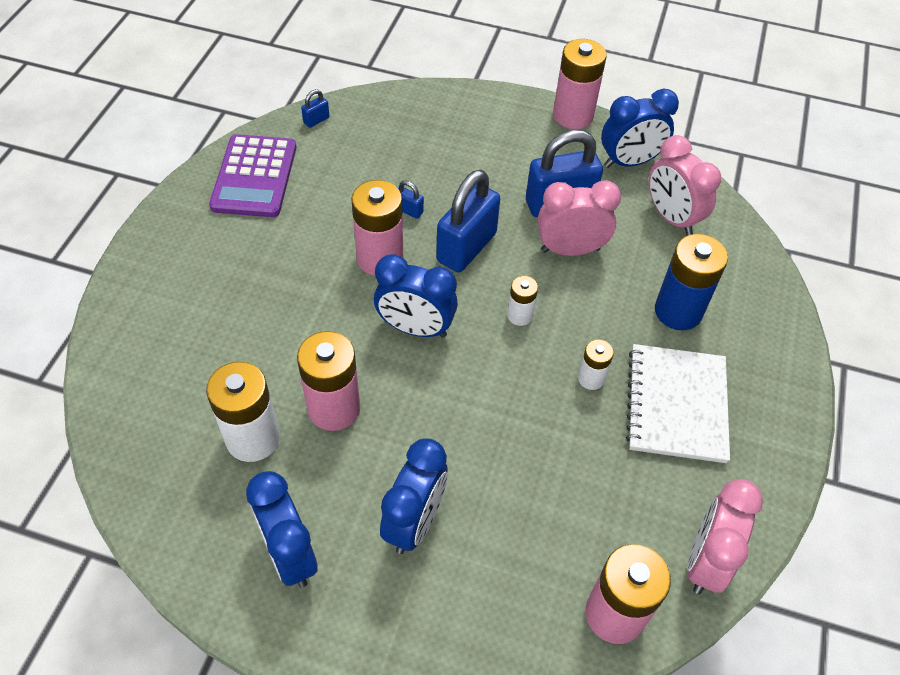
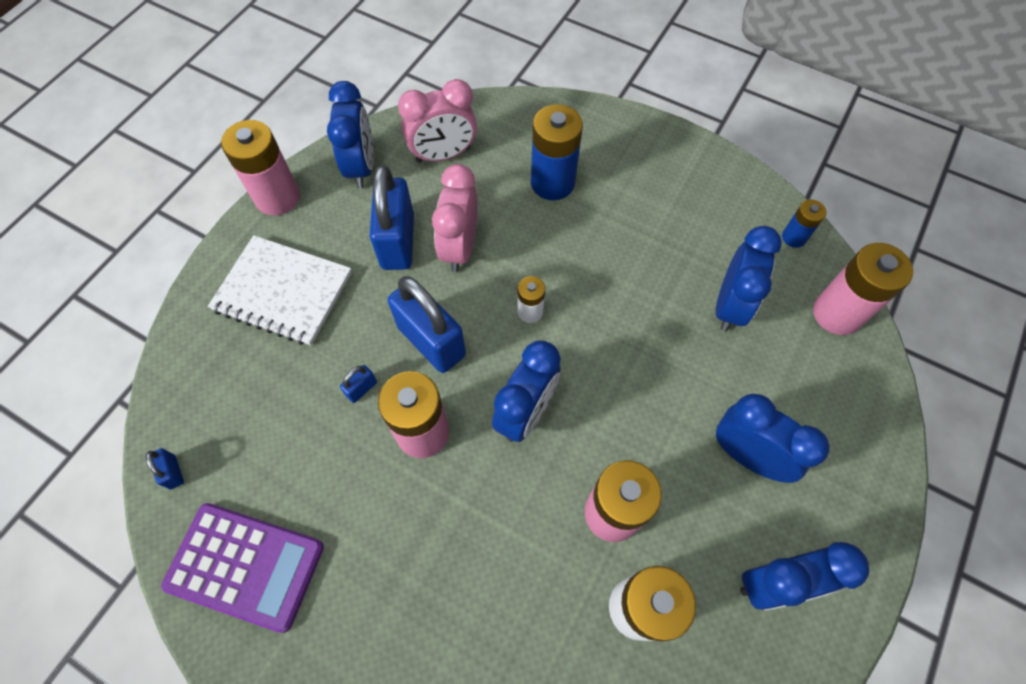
camera: 75 degrees left, 10 degrees up
white battery [578,339,614,390] -> none
white notebook [626,344,730,463] -> white notebook moved to [208,235,352,345]
pink clock [687,479,763,594] -> blue battery [782,200,826,248]
none -> blue clock [716,226,782,332]

